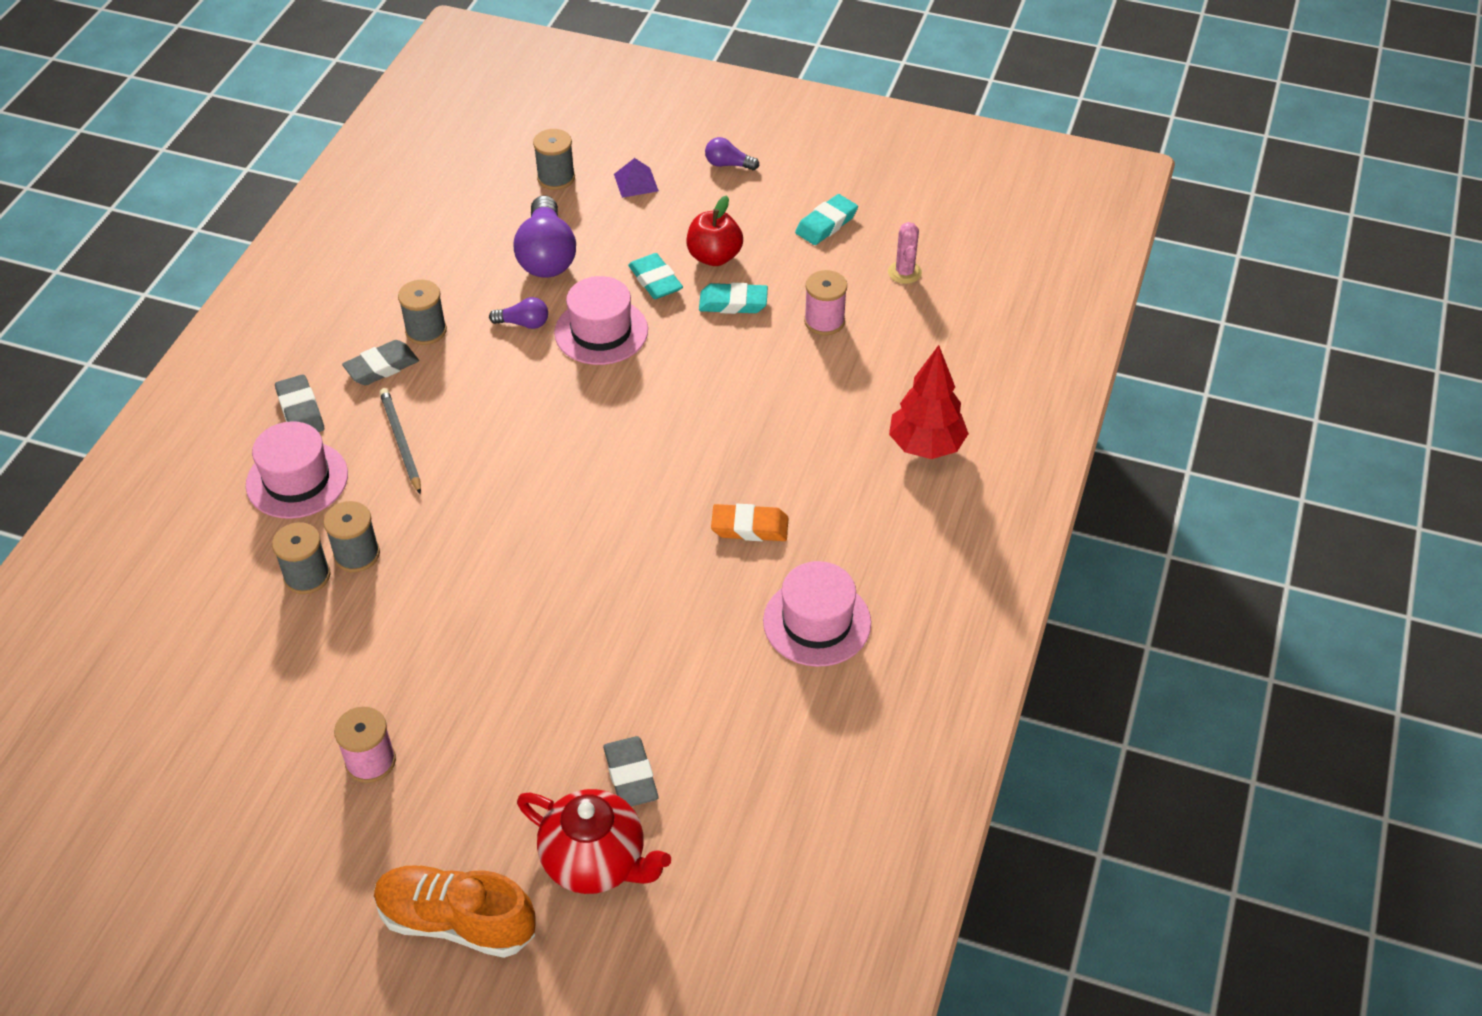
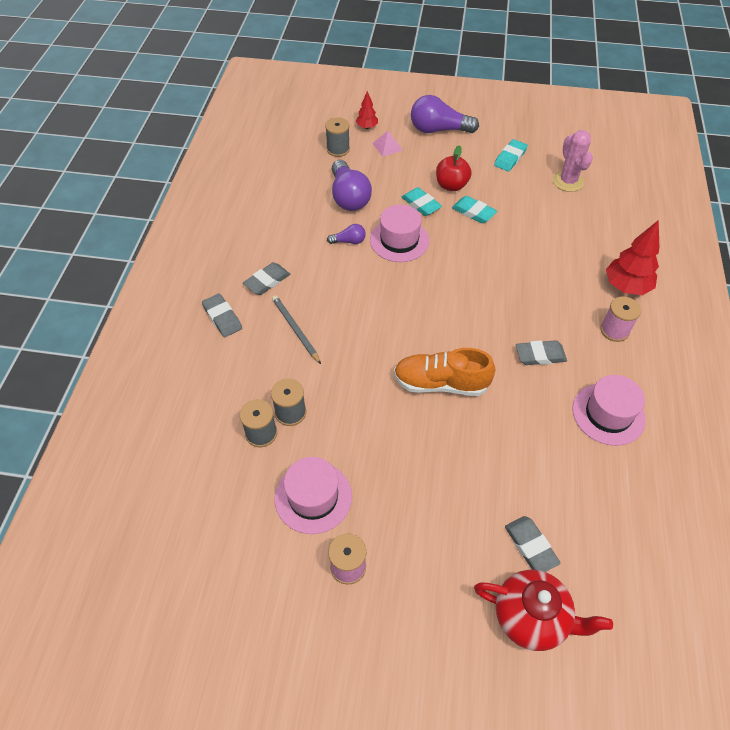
camera: 10 degrees left, 5 degrees up
pink hat [246,421,348,519] -> pink hat moved to [275,457,352,534]
orange shoe [374,865,536,958] -> orange shoe moved to [394,348,495,396]
grey spool [398,280,447,345] -> none
purple pyramid [614,158,659,198] -> pink pyramid [372,131,403,157]
turquoise eraser [699,282,768,314] -> turquoise eraser turned 45 degrees clockwise [452,196,497,223]
purple light bulb [705,137,759,170] -> purple light bulb [411,95,479,133], size x2.03
orange eraser [711,504,788,541] -> grey eraser [516,340,567,365]
pink spool [804,270,847,335] -> pink spool moved to [600,296,641,342]
pink cactus [888,222,922,284] -> pink cactus [553,130,593,192], size x1.52
none -> red tree [356,91,378,129]

